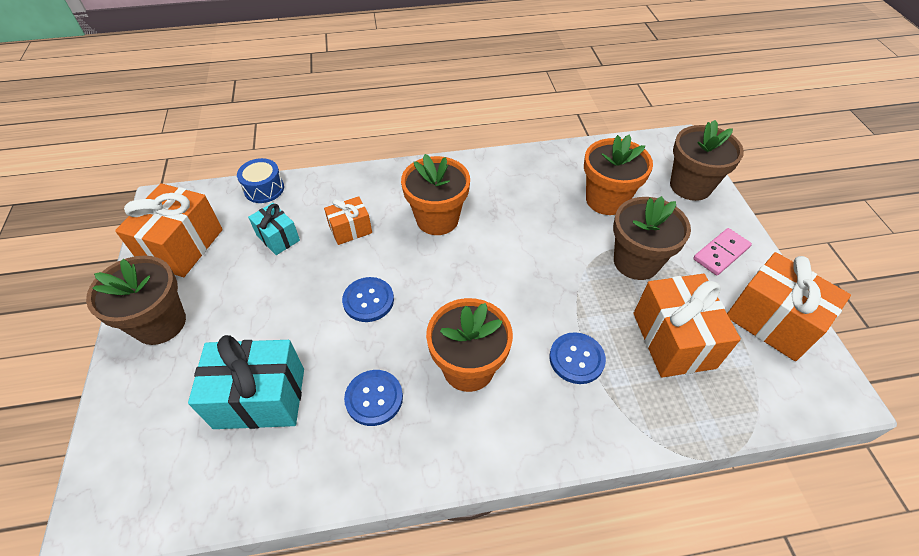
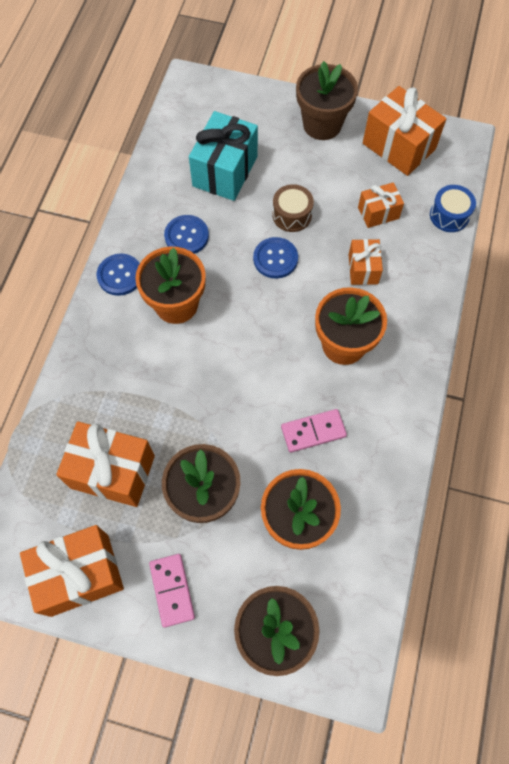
camera: 115 degrees right, 15 degrees up
turquoise gift [248,203,300,255] -> orange gift [358,182,404,228]
blue button [549,332,606,384] -> blue button moved to [97,254,140,296]
none -> brown drum [273,184,314,232]
none -> pink domino [281,409,347,453]

